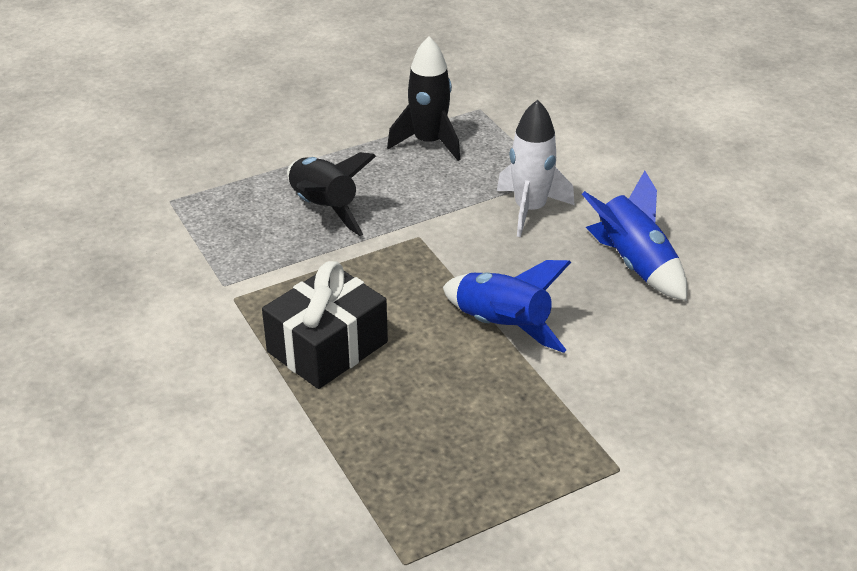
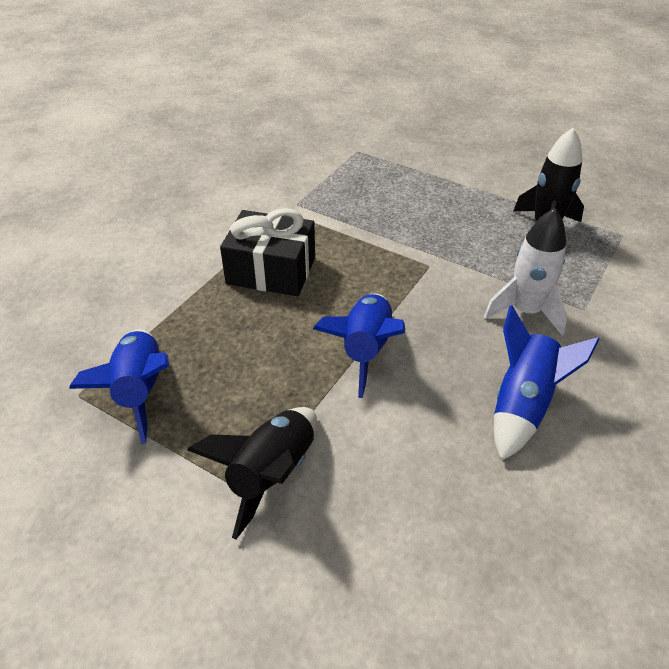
camera: 60 degrees right, 5 degrees up
black rocket [287,152,376,236] -> black rocket moved to [187,407,317,539]
none -> blue rocket [69,329,169,444]

